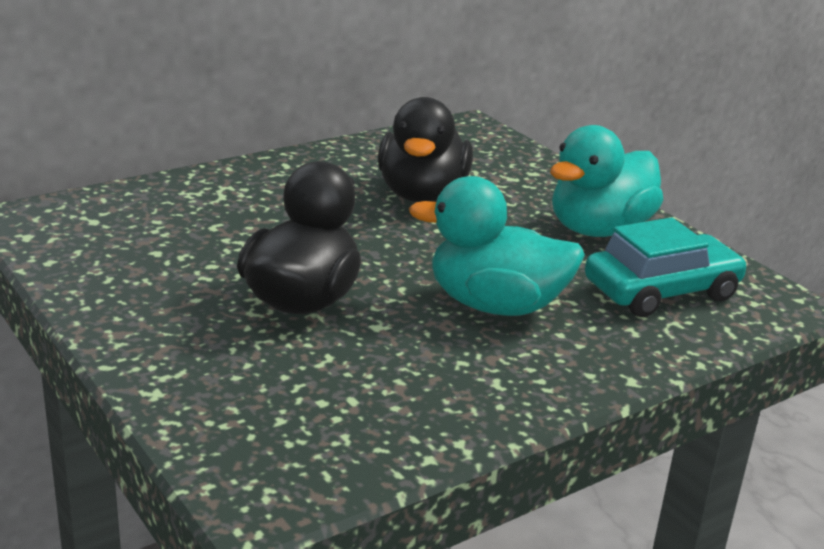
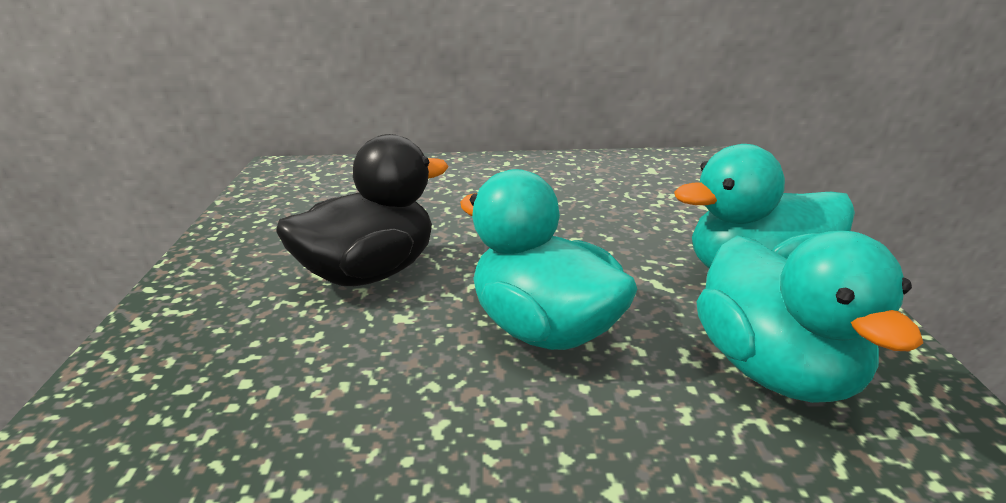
camera: 35 degrees right, 0 degrees up
black duck [378,97,473,202] -> none
turquoise car [585,217,748,317] -> turquoise duck [696,231,923,403]

